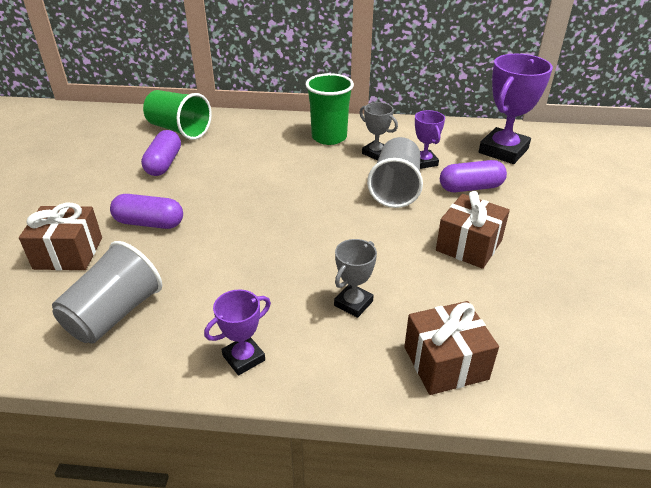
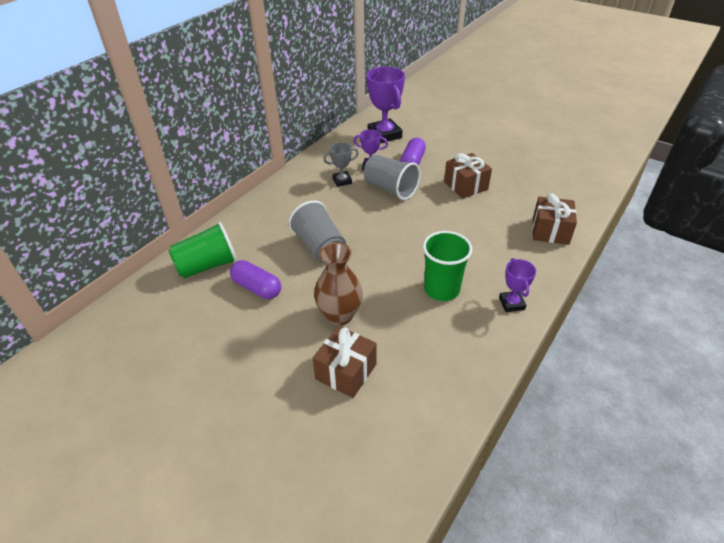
camera: 60 degrees left, 5 degrees up
grey cup [52,241,162,344] -> grey cup moved to [288,200,346,263]
purple capsule [110,194,183,229] -> brown vase [314,242,363,325]
green cup [305,73,354,145] -> green cup moved to [423,231,473,301]
grey trophy [334,239,377,318] -> none

